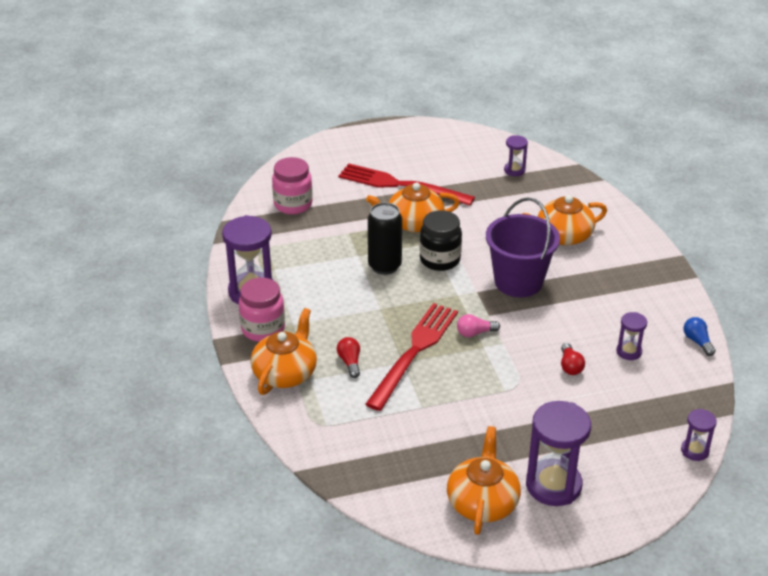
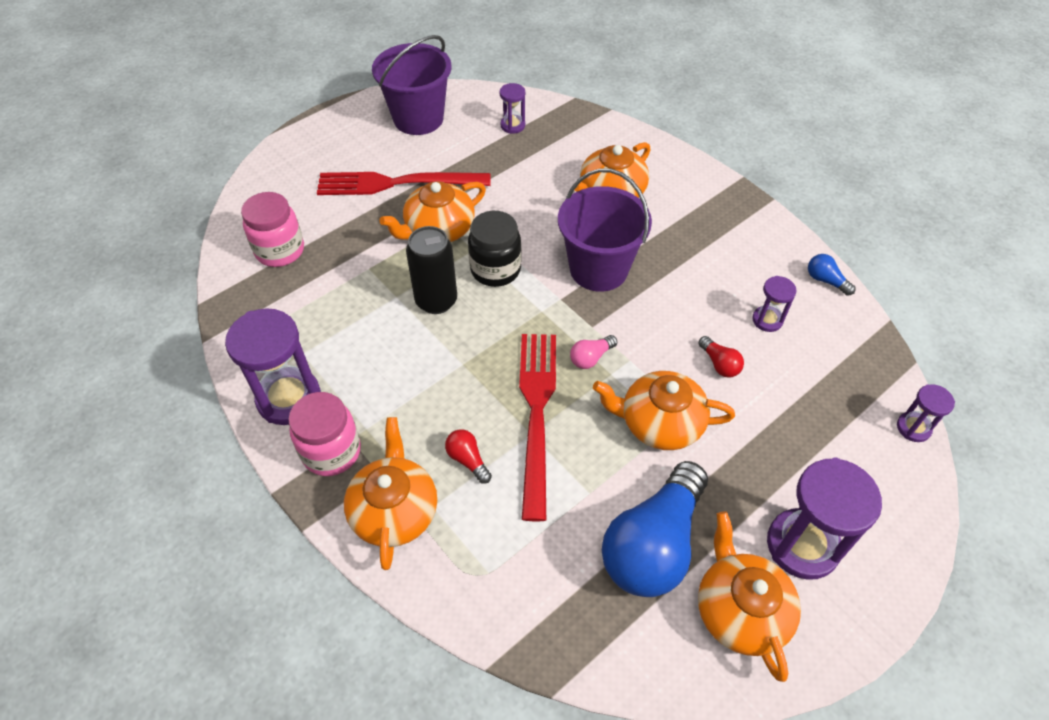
camera: 25 degrees left, 15 degrees up
none -> purple bucket [372,35,452,135]
none -> orange teapot [593,371,735,450]
none -> blue light bulb [602,461,708,597]

